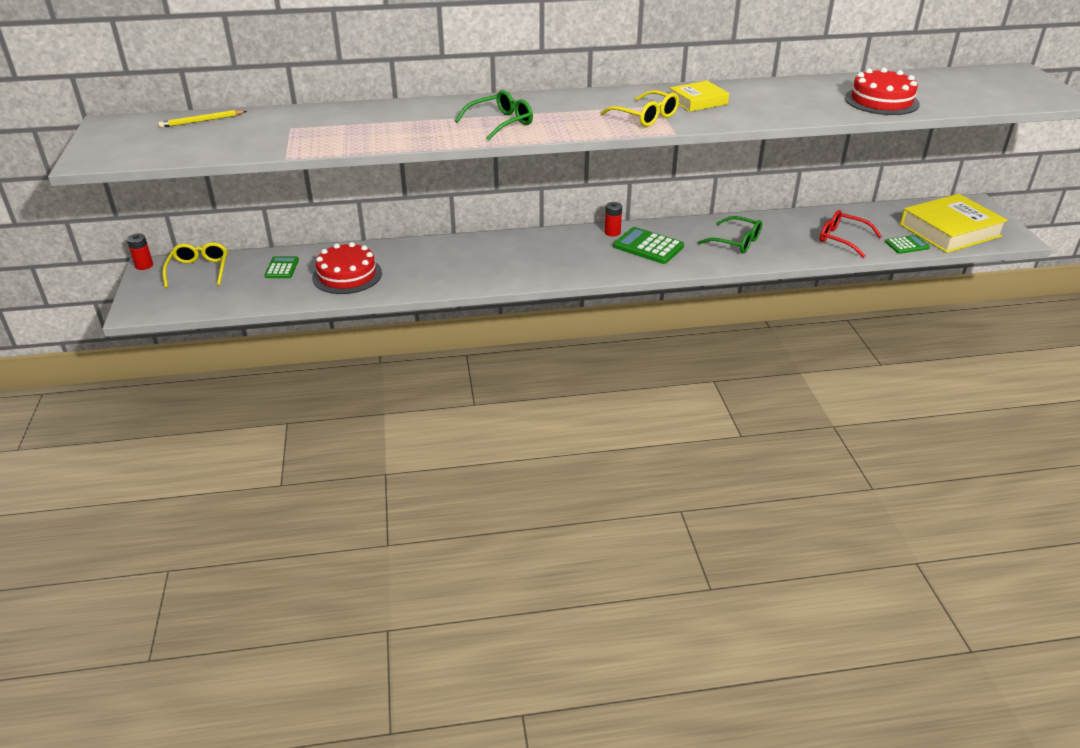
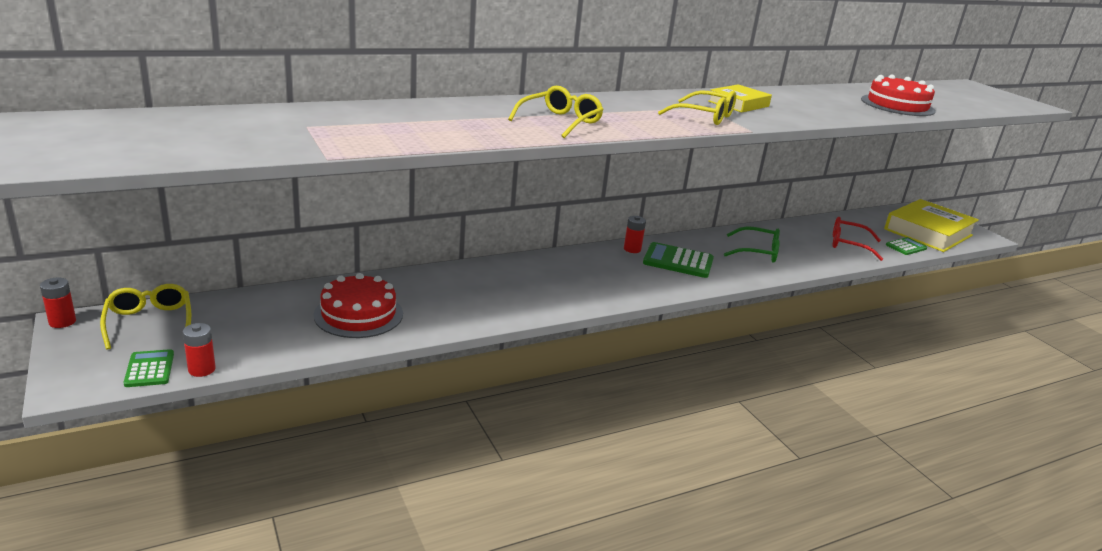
camera: 20 degrees left, 10 degrees down
yellow pencil [158,110,247,128] -> none
green calculator [265,256,299,278] -> green calculator moved to [123,349,174,387]
green glasses [455,90,533,141] -> yellow glasses [508,86,604,138]
none -> red battery [183,323,216,377]

